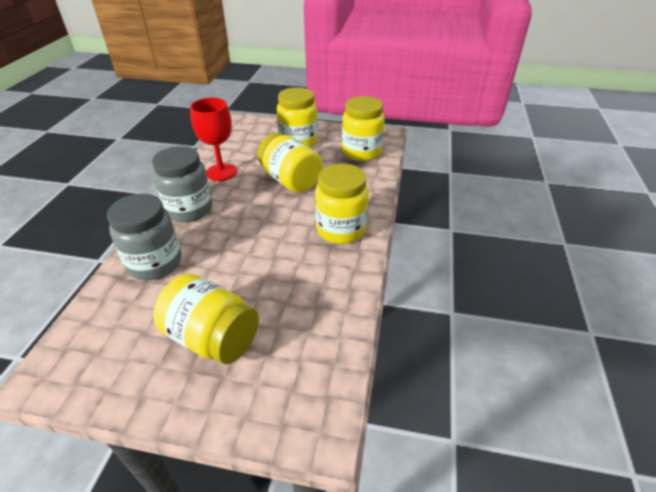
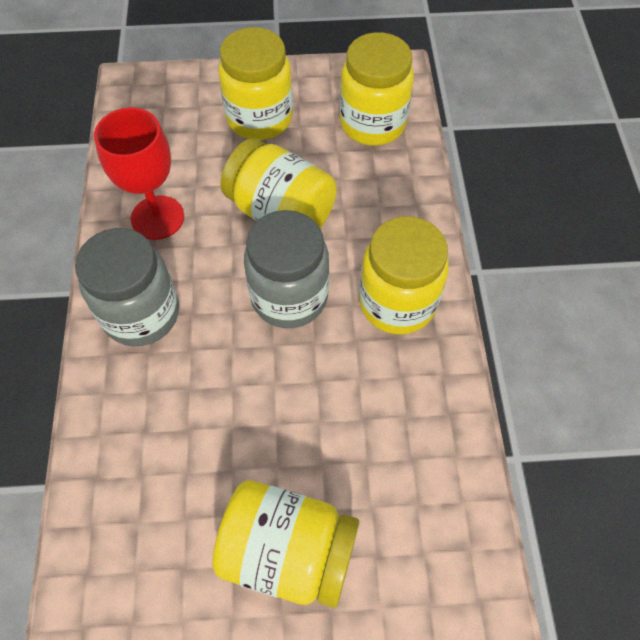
camera: 15 degrees left, 20 degrees up
grey jar [107,193,182,280] -> grey jar moved to [244,210,329,328]

